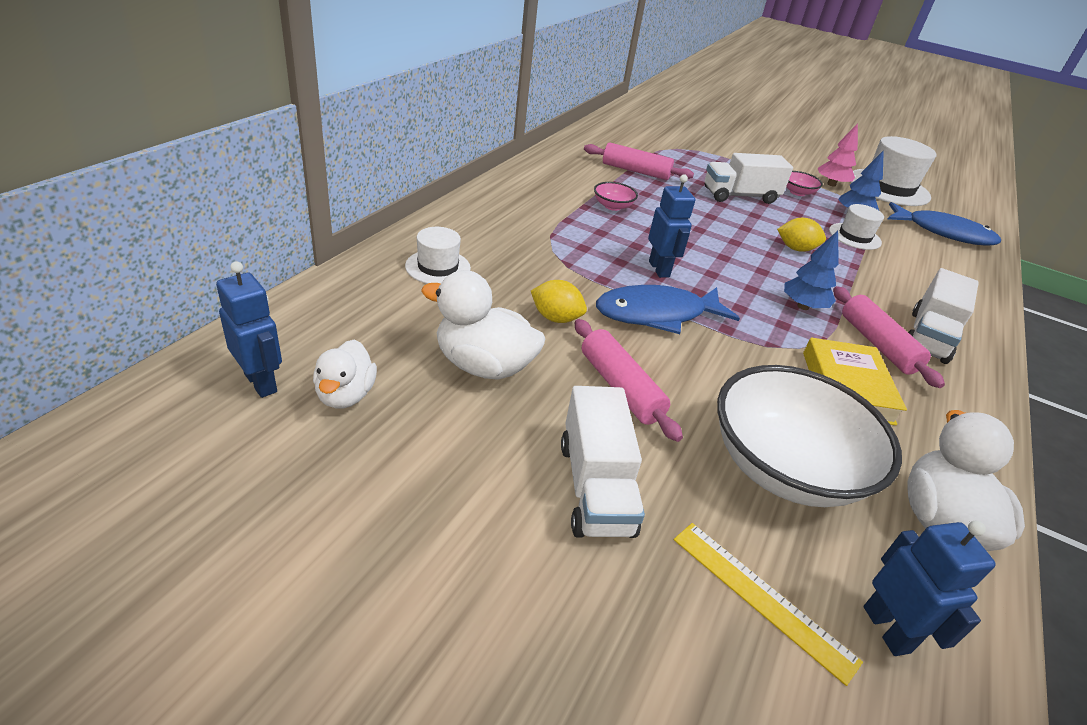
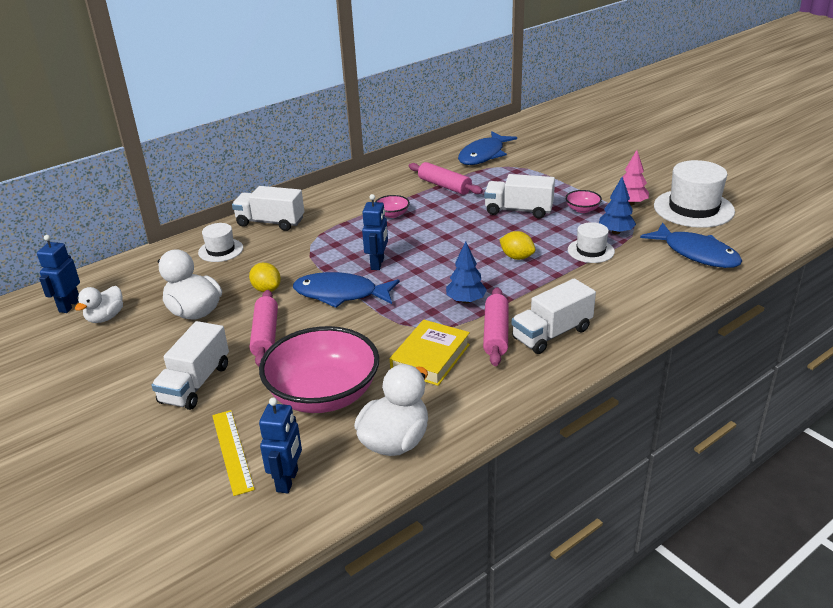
camera: 30 degrees right, 5 degrees down
blue robot [216,261,282,398] -> blue robot turned 150 degrees counterclockwise [37,235,80,313]
white bowl [717,365,902,507] -> pink bowl [259,326,379,413]
none -> white truck [232,186,304,231]
none -> blue fish [458,131,517,165]

